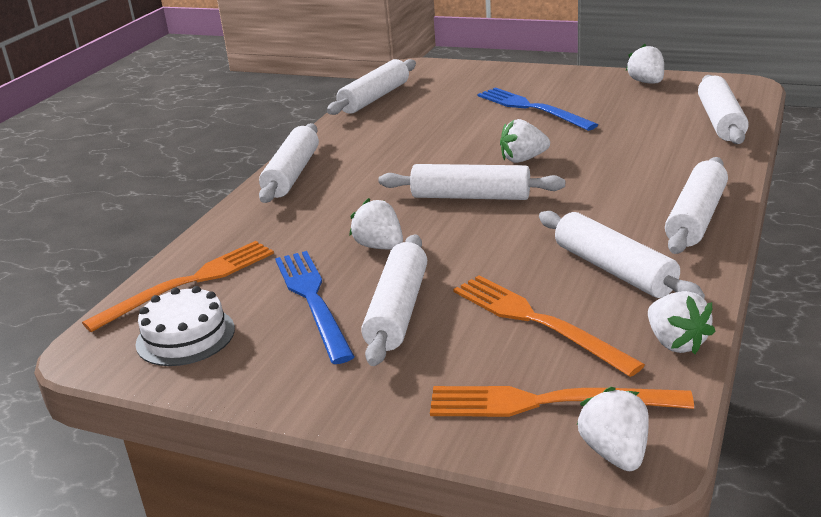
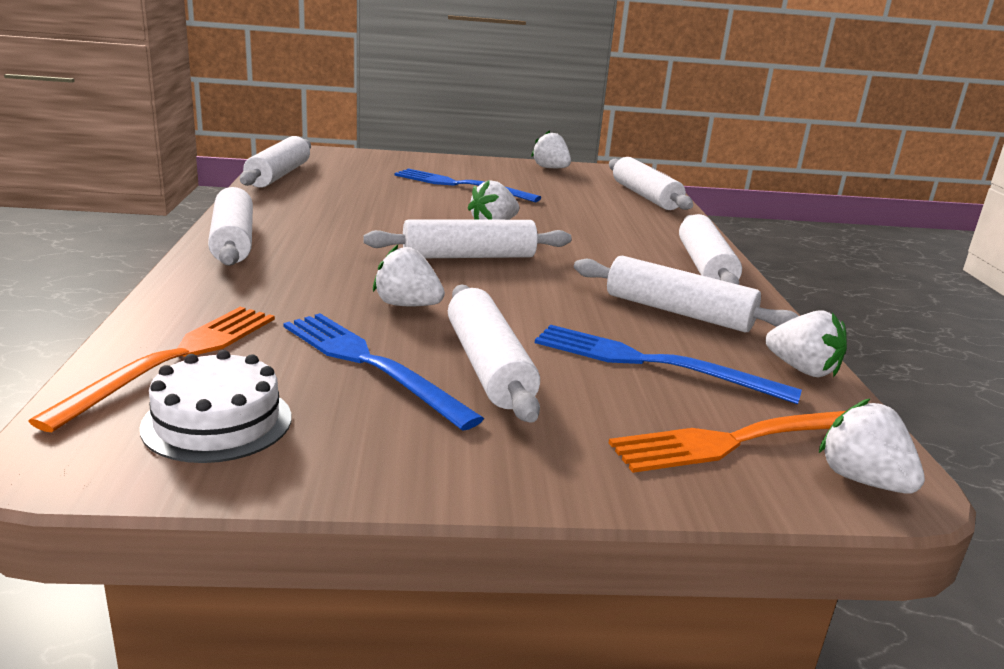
camera: 30 degrees left, 5 degrees down
orange fork [453,275,645,377] -> blue fork [535,325,802,404]

